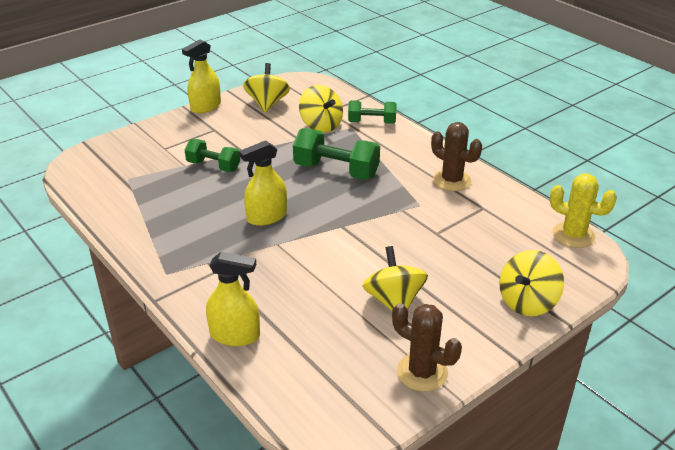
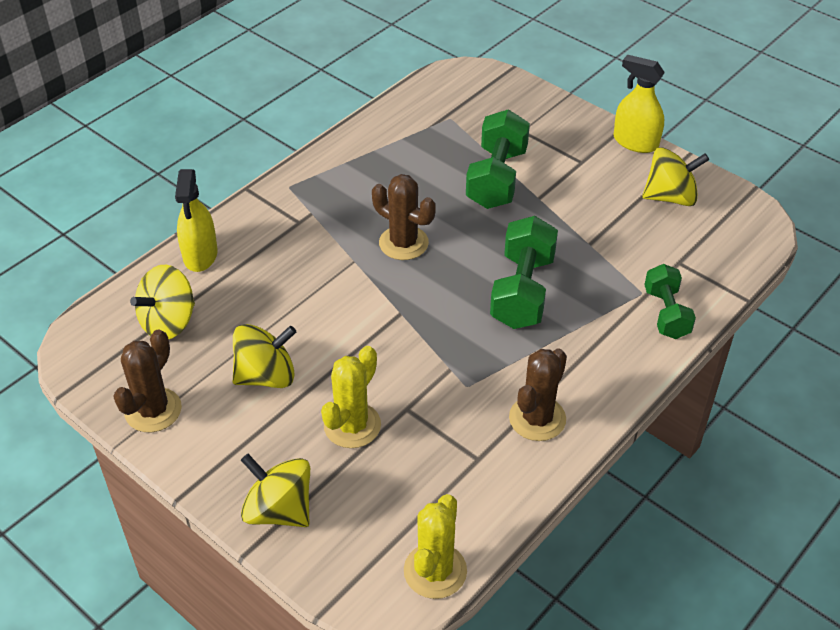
camera: 80 degrees right, 10 degrees up
green dumbbell [185,139,240,172] -> green dumbbell [466,109,530,209], size x1.55
yellow spray bottle [239,140,287,226] -> brown cactus [372,174,436,260]
yellow spinning top [299,85,343,133] -> yellow spinning top moved to [130,265,195,339]
none -> yellow cactus [321,346,381,448]

